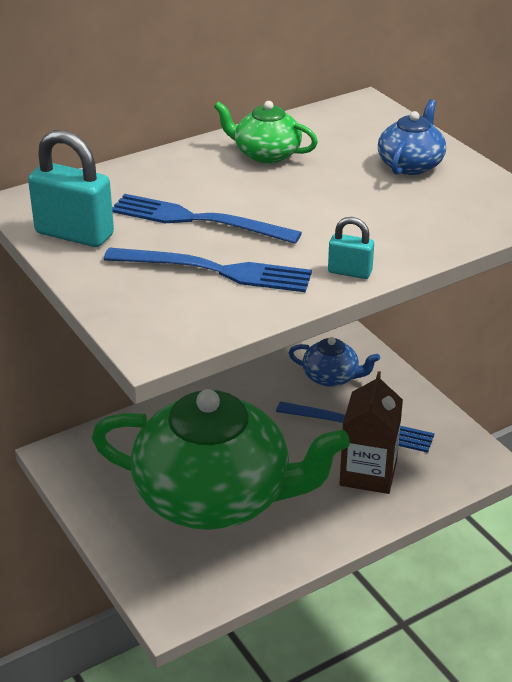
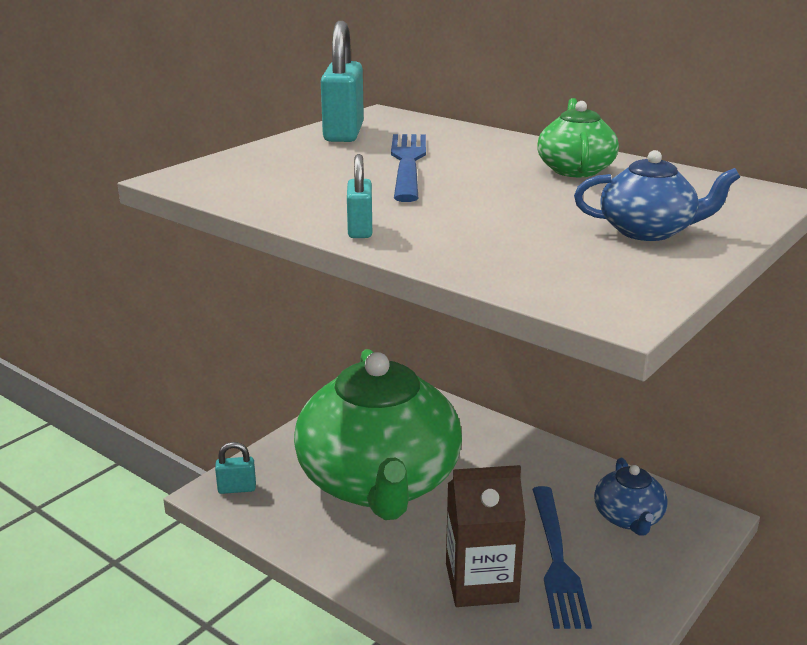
camera: 70 degrees right, 10 degrees down
blue fork [104,247,312,292] -> none
none -> turquoise padlock [215,442,256,494]

